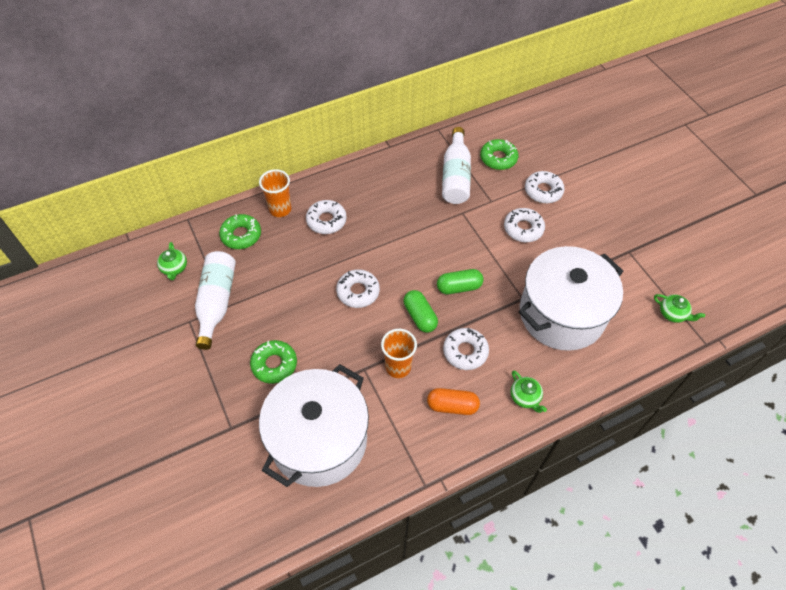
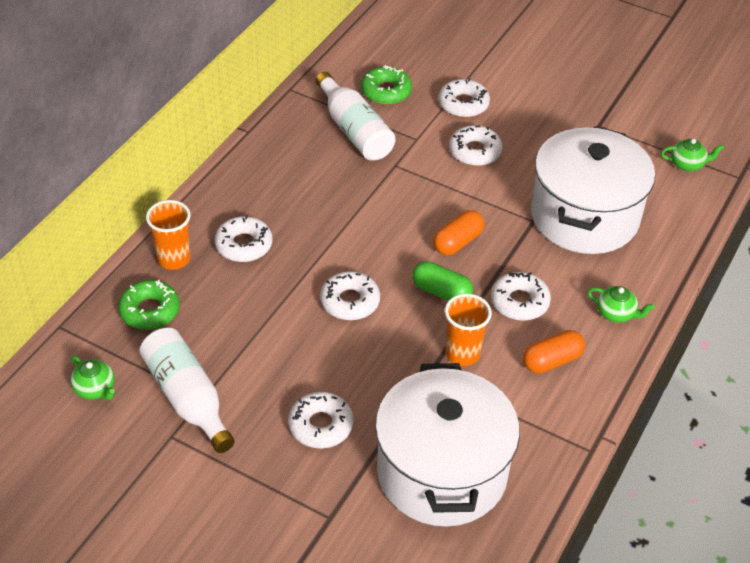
camera: 35 degrees left, 10 degrees down
green donut [250,340,297,384] -> white donut [288,392,354,448]
green capsule [437,269,484,294] -> orange capsule [433,210,484,255]

